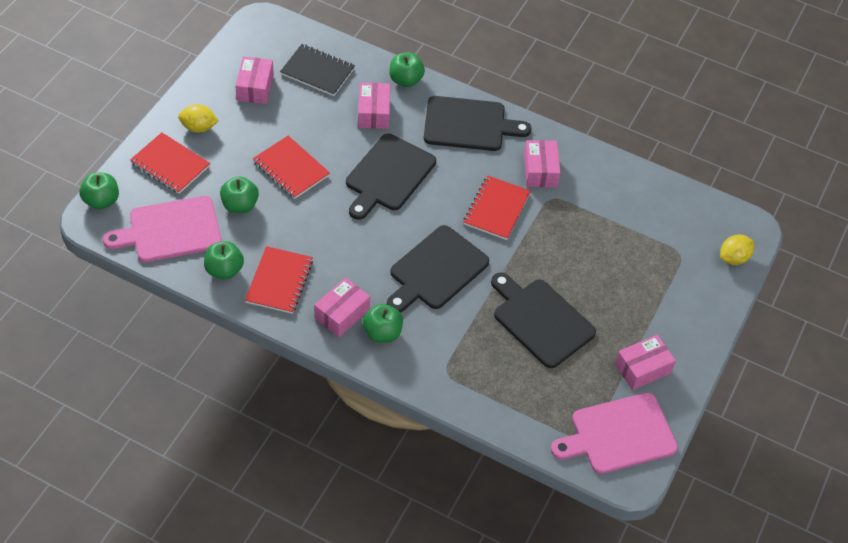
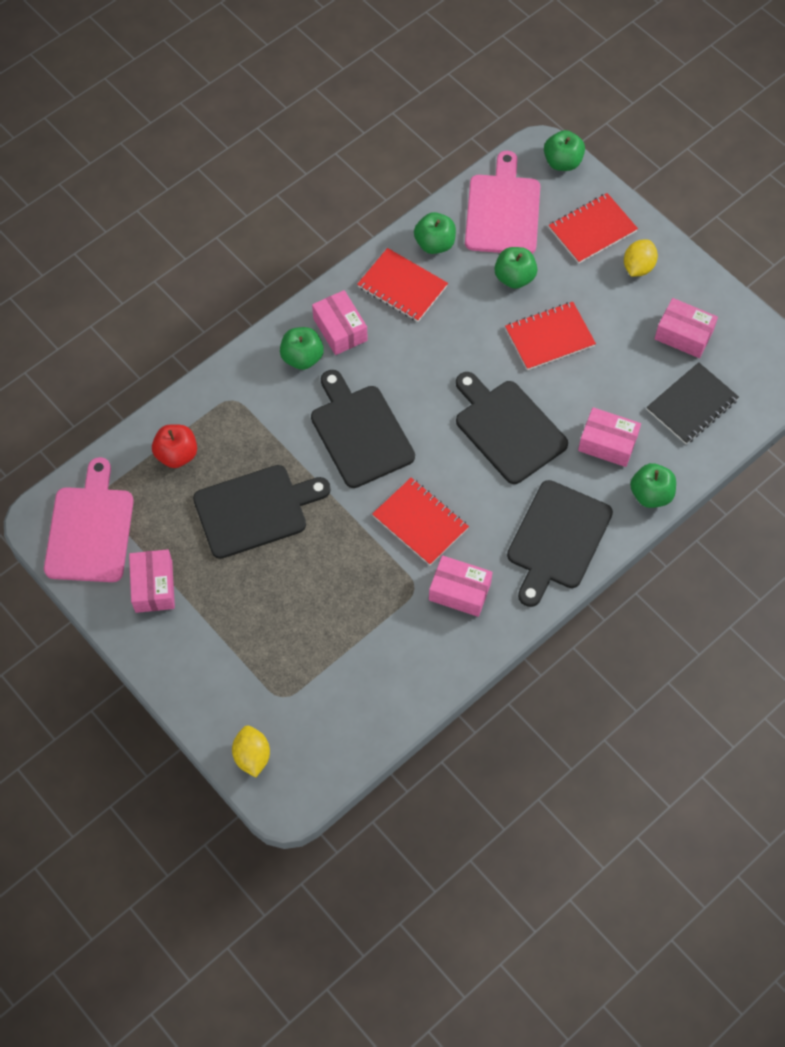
camera: 115 degrees right, 10 degrees up
none -> red apple [152,424,197,468]

